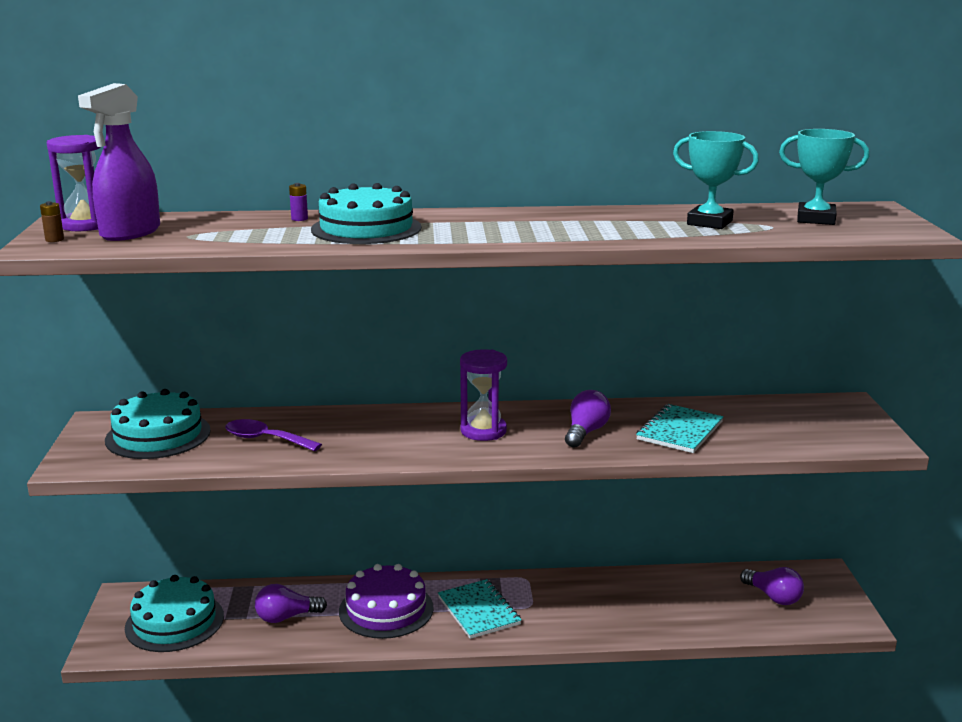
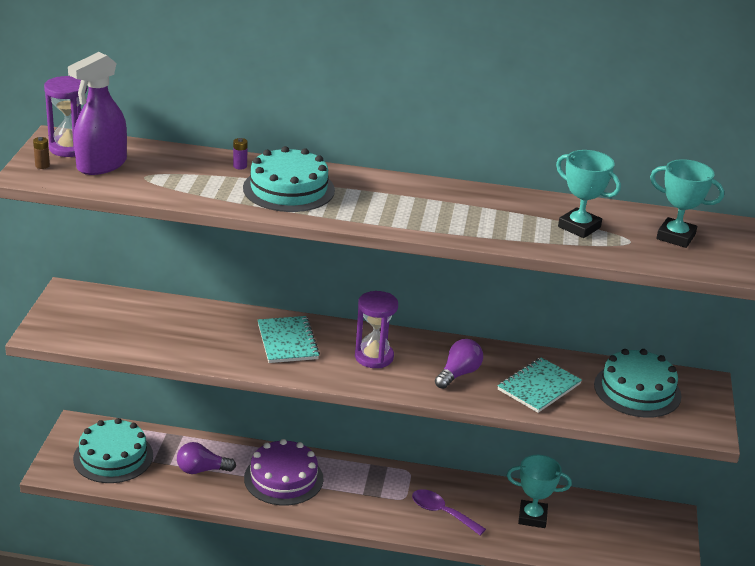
camera: 10 degrees right, 10 degrees up
turquoise cake [105,389,211,459] -> turquoise cake moved to [594,349,682,418]
purple spoon [225,419,322,451] -> purple spoon moved to [412,489,486,535]
turquoise notebook [438,579,522,639] -> turquoise notebook moved to [258,316,320,363]
purple light bulb [740,567,804,605] -> none
none -> turquoise trophy [507,455,572,528]

